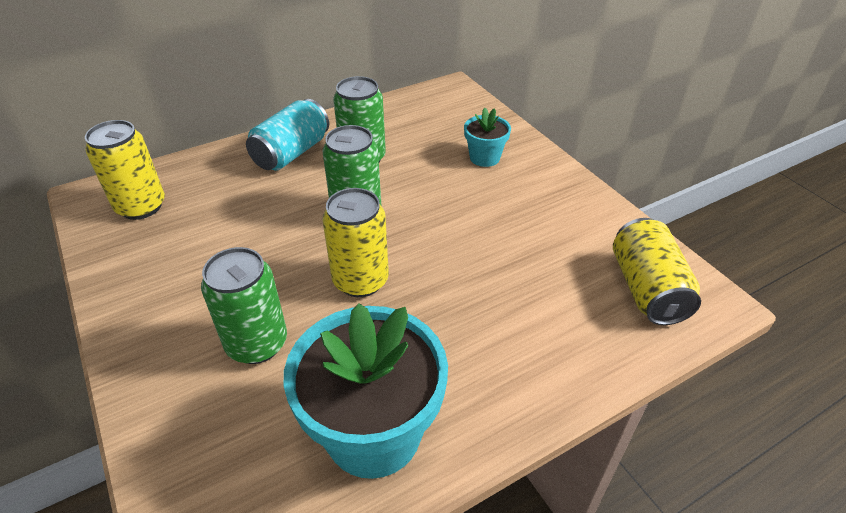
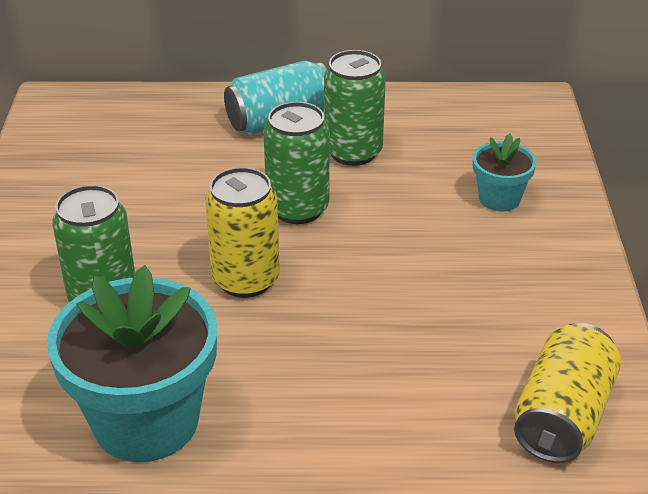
camera: 30 degrees right, 5 degrees down
yellow can [85,120,165,220] -> none

